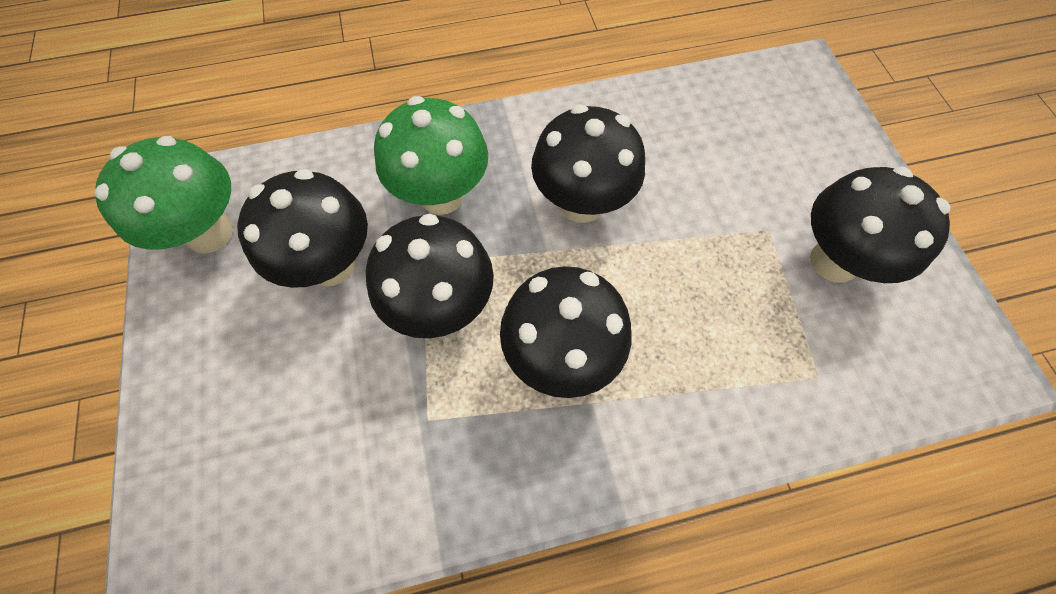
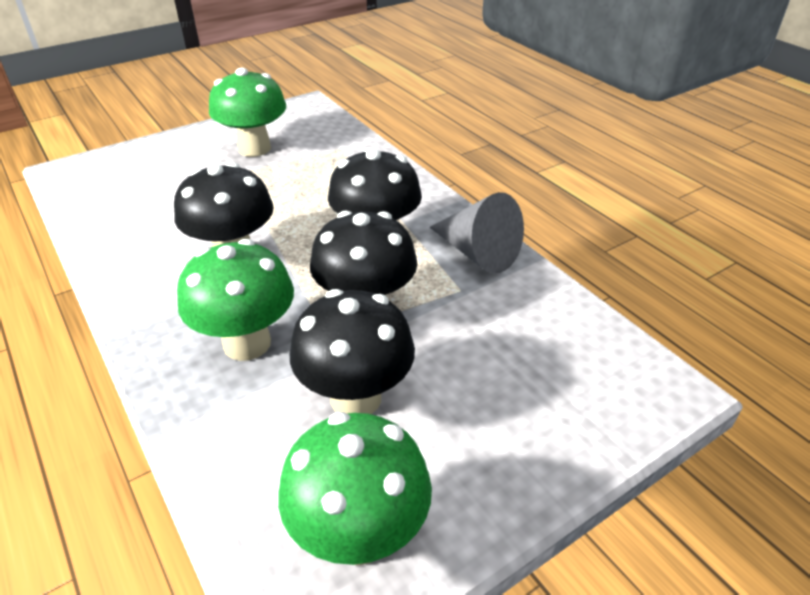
camera: 110 degrees left, 25 degrees down
black mushroom [810,166,951,283] -> green mushroom [209,68,286,157]
none -> grey cone [429,192,524,274]

